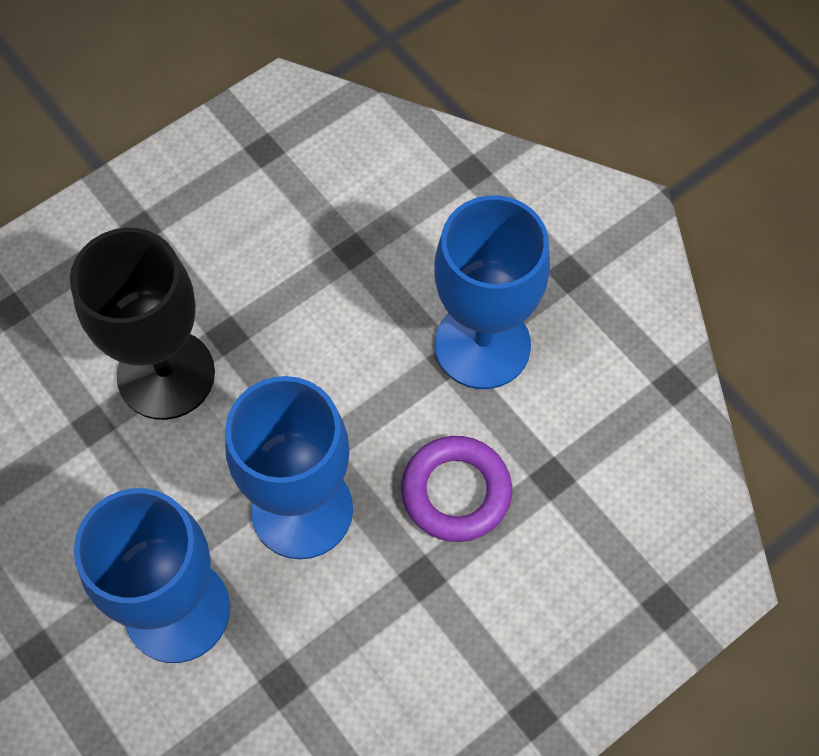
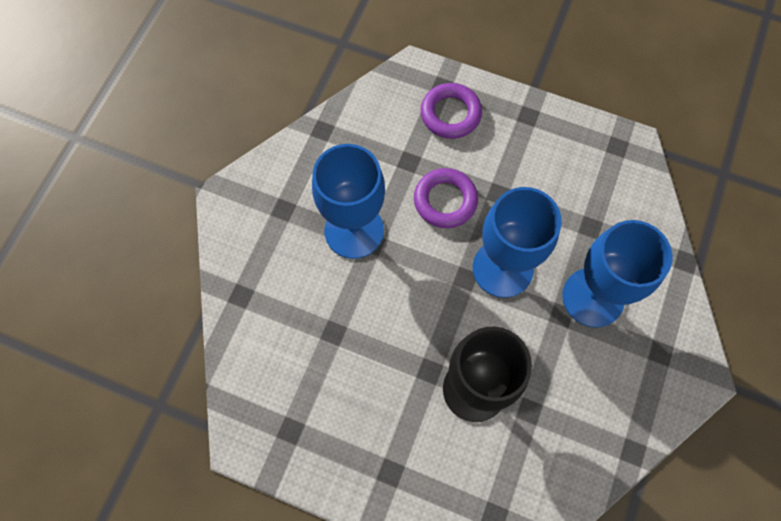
camera: 120 degrees left, 5 degrees up
none -> purple ring [421,83,482,139]

